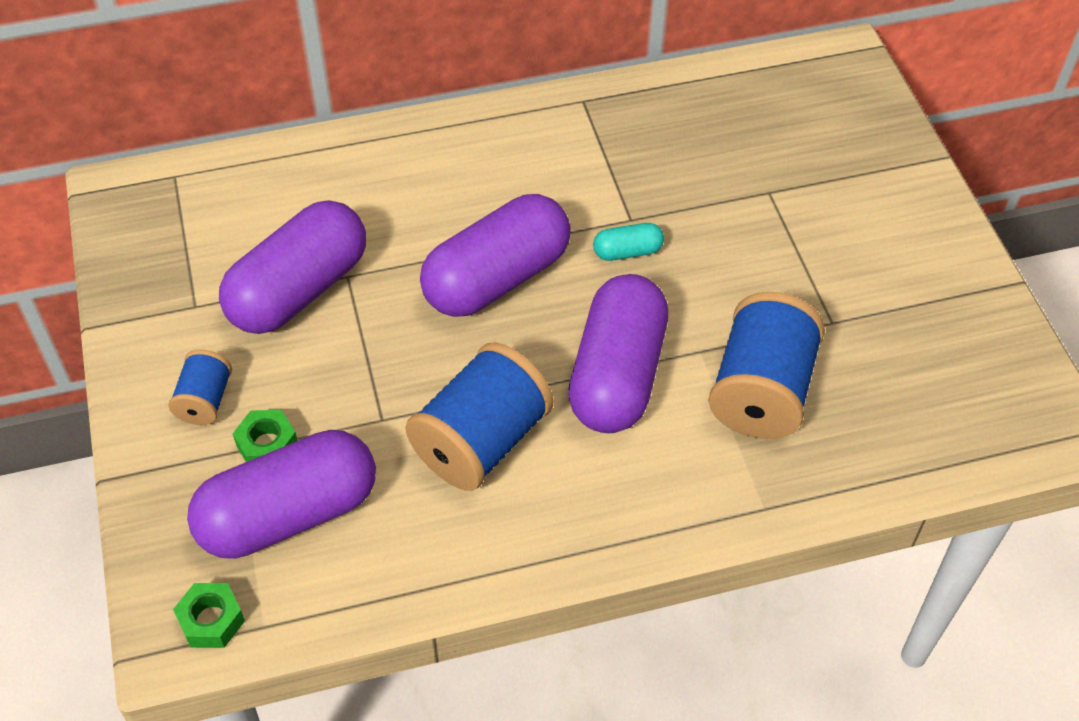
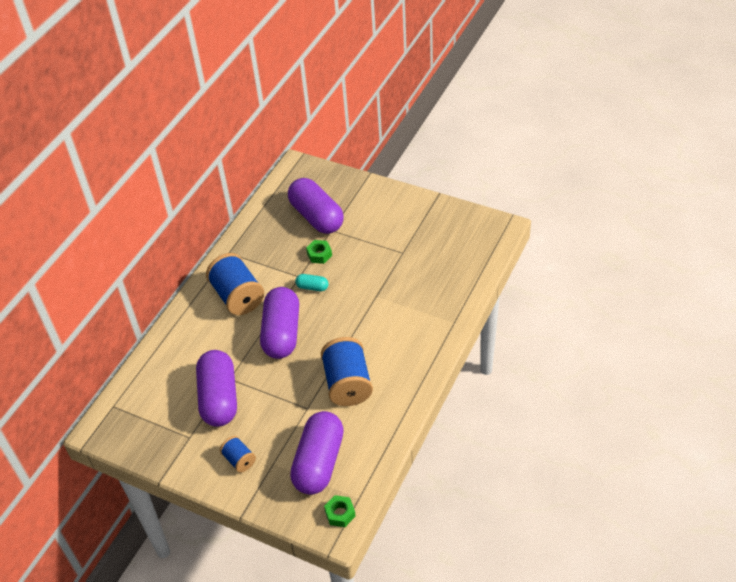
camera: 45 degrees left, 5 degrees down
green nut [233,410,298,462] -> green nut moved to [306,240,332,264]
purple capsule [568,274,668,433] -> purple capsule moved to [288,178,344,234]
turquoise capsule [593,223,664,261] -> turquoise capsule turned 75 degrees clockwise [295,274,329,291]
blue spool [709,292,825,439] -> blue spool moved to [206,253,264,315]

